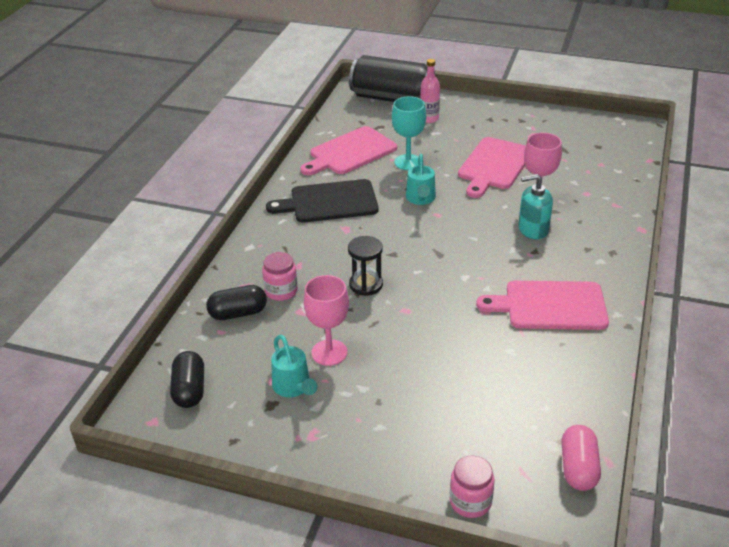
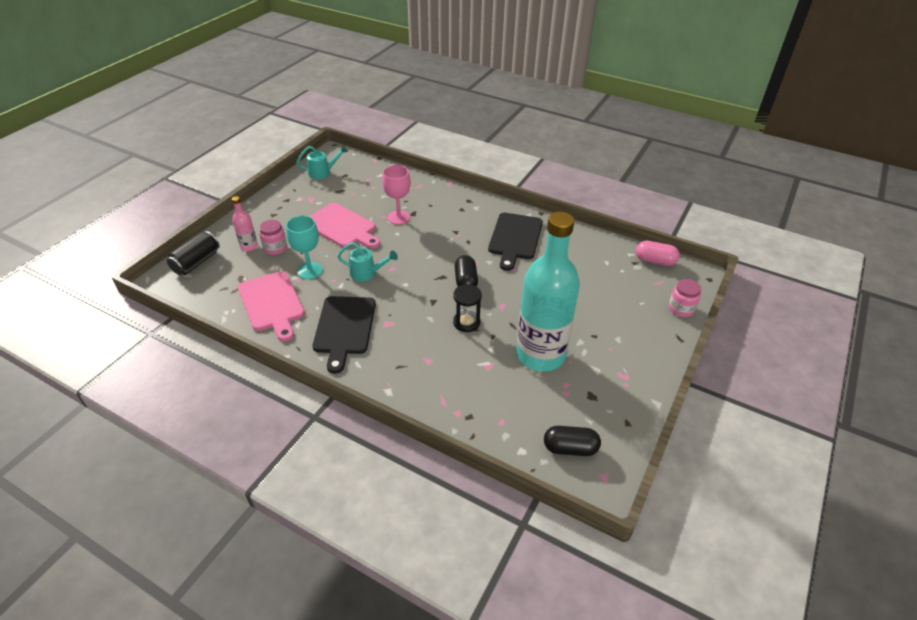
camera: 80 degrees left, 5 degrees up
black capsule [206,285,267,320] -> black capsule moved to [455,255,478,286]
pink jar [262,252,298,301] -> pink jar moved to [259,220,287,255]
turquoise watering can [271,335,317,397] -> turquoise watering can moved to [296,145,348,179]
pink goblet [304,275,349,366] -> turquoise bottle [516,212,580,371]
black can [349,55,435,102] -> black can [167,231,220,275], size x0.63
pink cutting board [476,281,609,330] -> black cutting board [488,213,543,271]
turquoise soap dispenser [518,174,553,240] -> none

